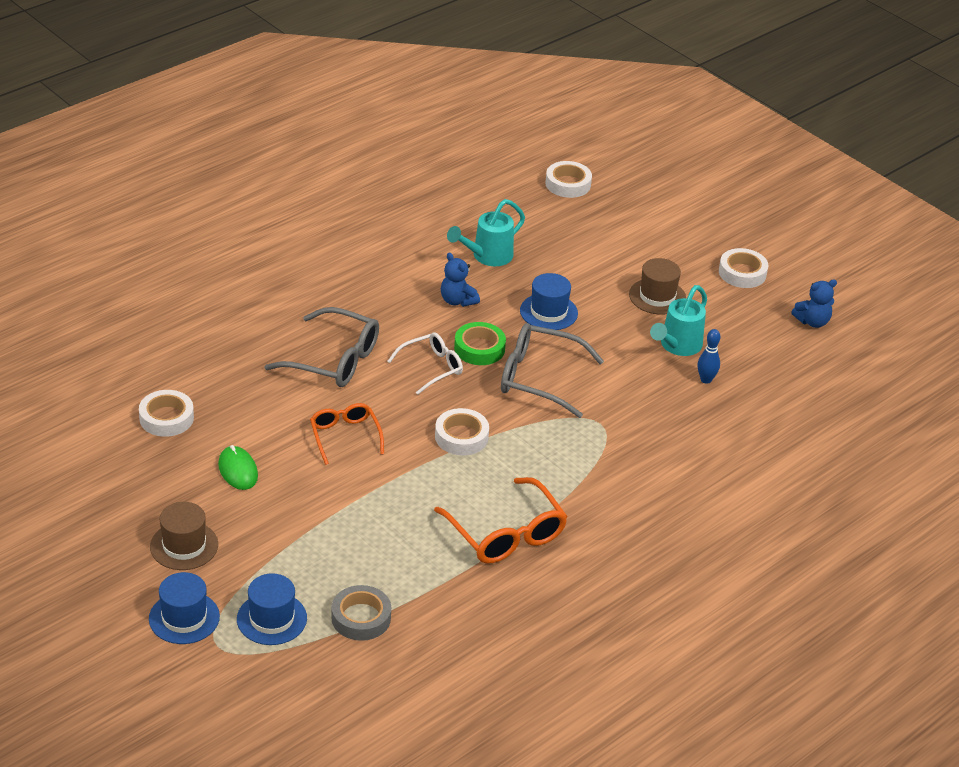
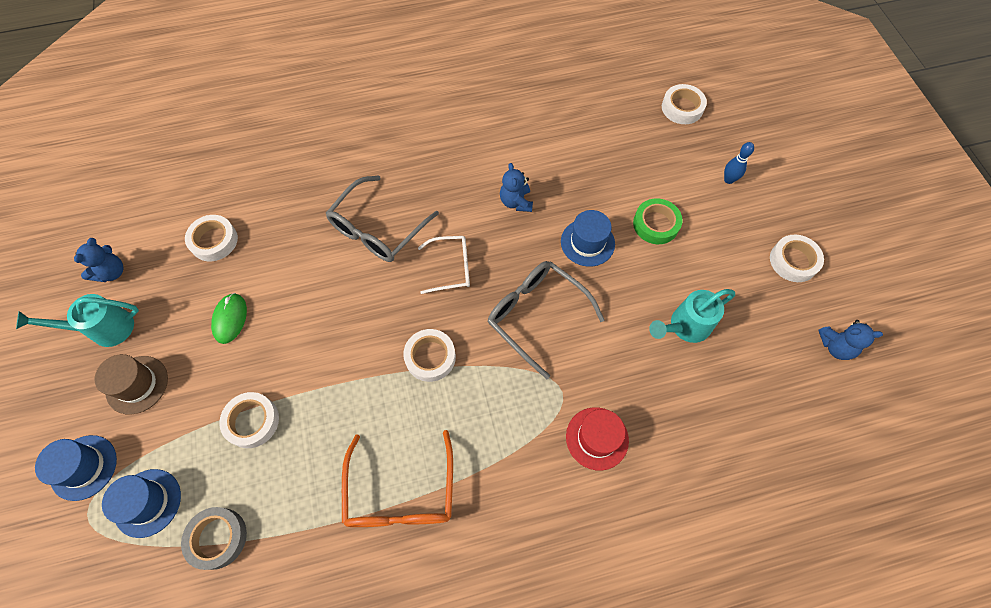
camera: 30 degrees right, 25 degrees up
grey glasses [264,307,379,387] -> grey glasses turned 75 degrees clockwise [326,175,439,262]
orange glasses [310,403,384,465] -> none
turquoise watering can [447,199,525,266] -> turquoise watering can moved to [16,294,139,347]
green tape [454,322,506,365] -> green tape moved to [633,198,683,244]
brown hat [629,258,686,315] -> none
blue bowling pin [698,329,720,384] -> blue bowling pin moved to [724,142,754,184]
none -> blue teddy bear [74,238,124,282]
none -> white tape [219,392,279,448]
none -> red hat [566,407,629,471]

